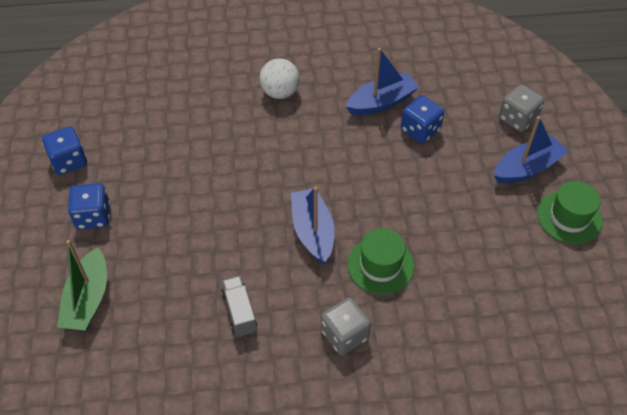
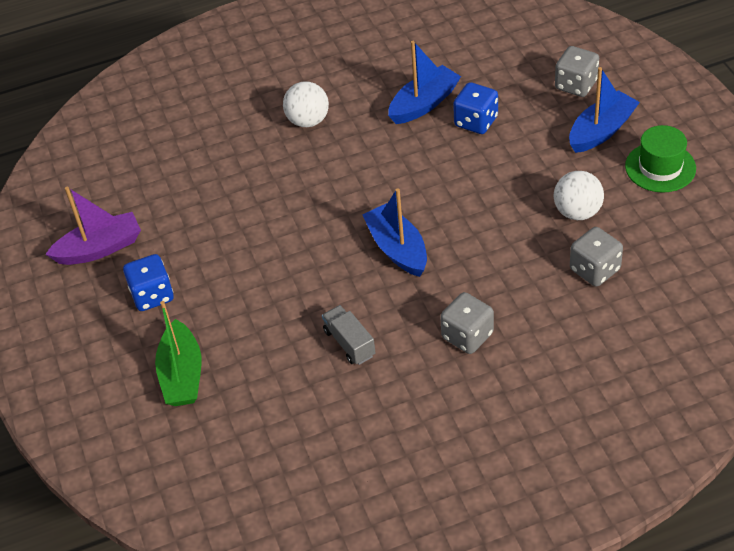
camera: 10 degrees left, 5 degrees down
blue dice [42,127,87,175] -> purple boat [45,187,141,265]
green hat [348,228,414,294] -> none
none -> white ball [554,171,604,220]
none -> grey dice [570,227,623,287]

